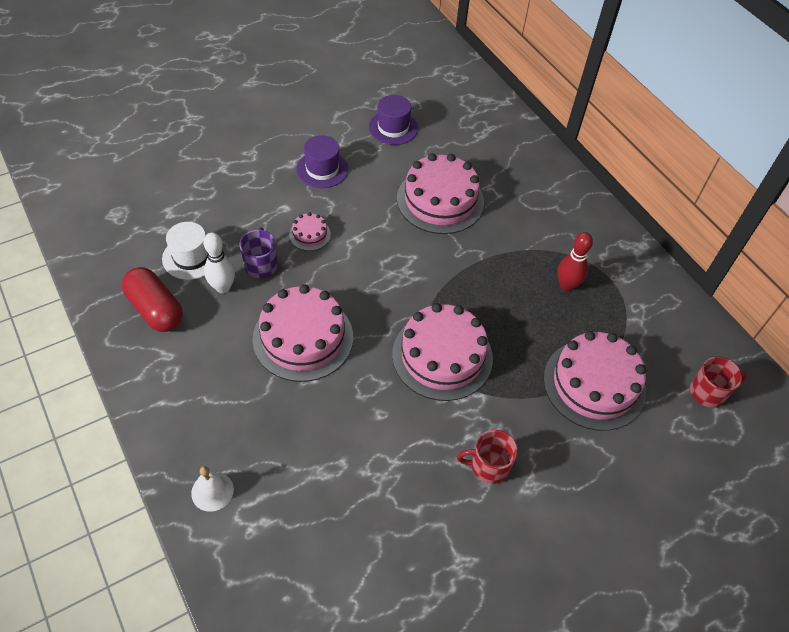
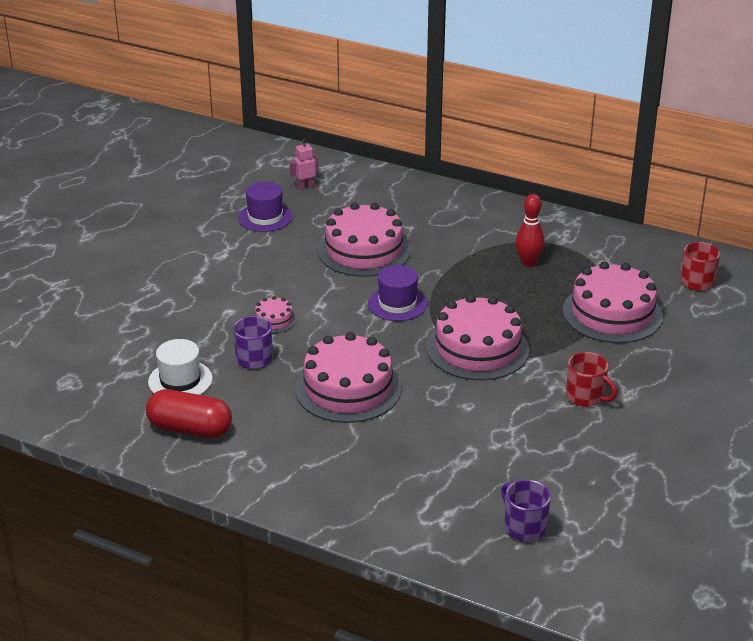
camera: 30 degrees left, 20 degrees down
white bell [191,466,234,512] -> none
white bowling pin [203,232,235,293] -> none
purple hat [296,135,348,188] -> purple hat moved to [368,265,427,321]
red mug [457,430,518,484] -> red mug turned 105 degrees counterclockwise [566,352,617,407]
none -> pink robot [290,139,319,190]
none -> purple mug [501,480,551,542]

